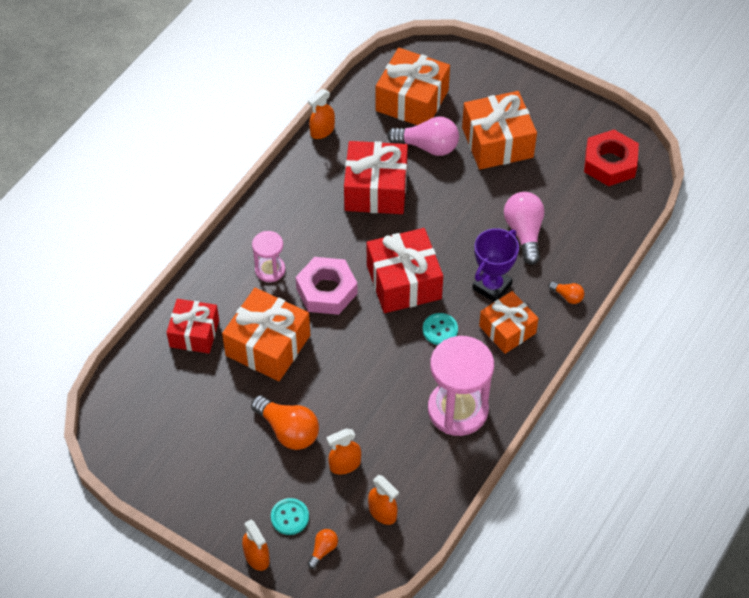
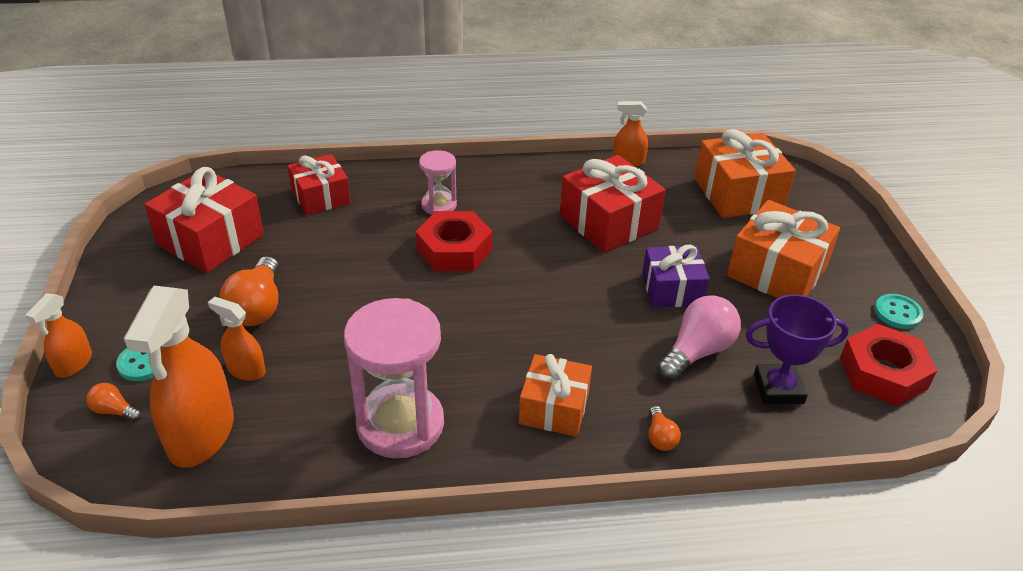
camera: 50 degrees right, 15 degrees down
orange gift [222,288,310,381] -> none
pink nut [295,257,358,315] -> red nut [416,211,492,271]
orange light bulb [308,529,338,569] -> orange light bulb turned 150 degrees counterclockwise [86,383,141,422]
red gift [367,228,443,313] -> red gift moved to [145,167,264,273]
orange spray bottle [368,475,399,525] -> orange spray bottle [124,286,234,468], size x1.95
pink light bulb [387,117,459,156] -> none
turquoise button [423,313,458,345] -> turquoise button moved to [874,294,924,329]
purple trophy [472,228,519,302] -> purple trophy moved to [746,294,849,404]
none -> purple gift [642,245,710,308]

